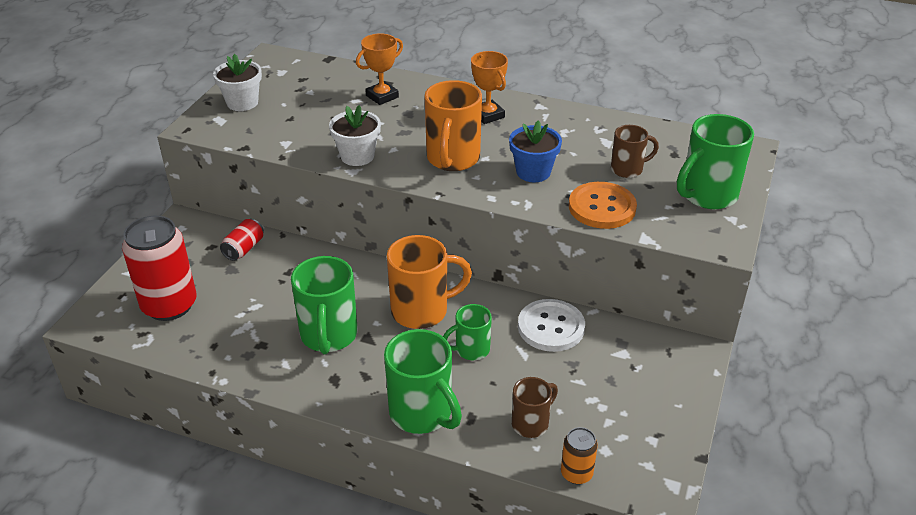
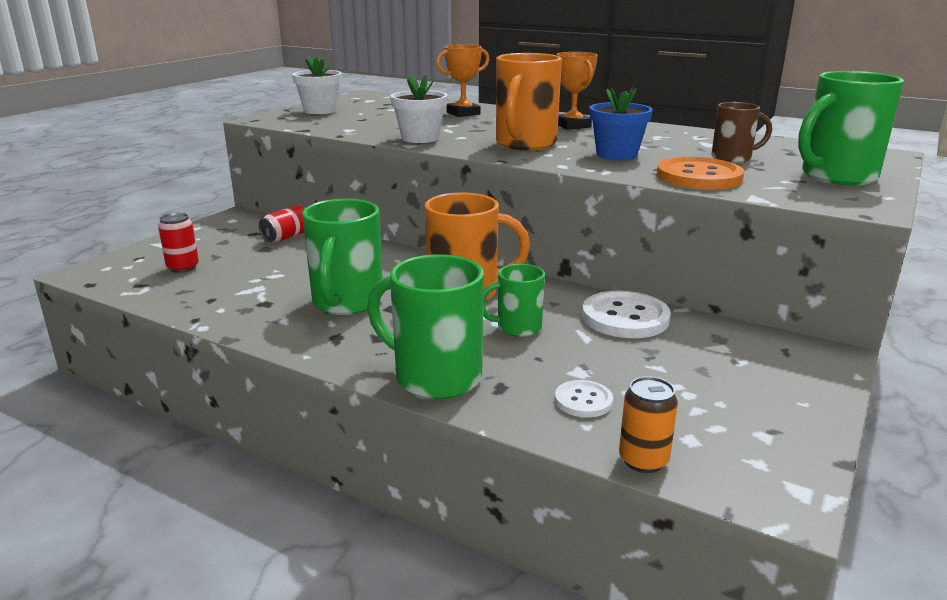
camera: 10 degrees right, 15 degrees down
red can [122,216,196,321] -> red can [158,213,199,273], size x0.49
green mug [384,329,462,434] -> green mug turned 150 degrees clockwise [367,254,484,399]
brown mug [512,377,558,438] -> white button [555,380,613,418]

